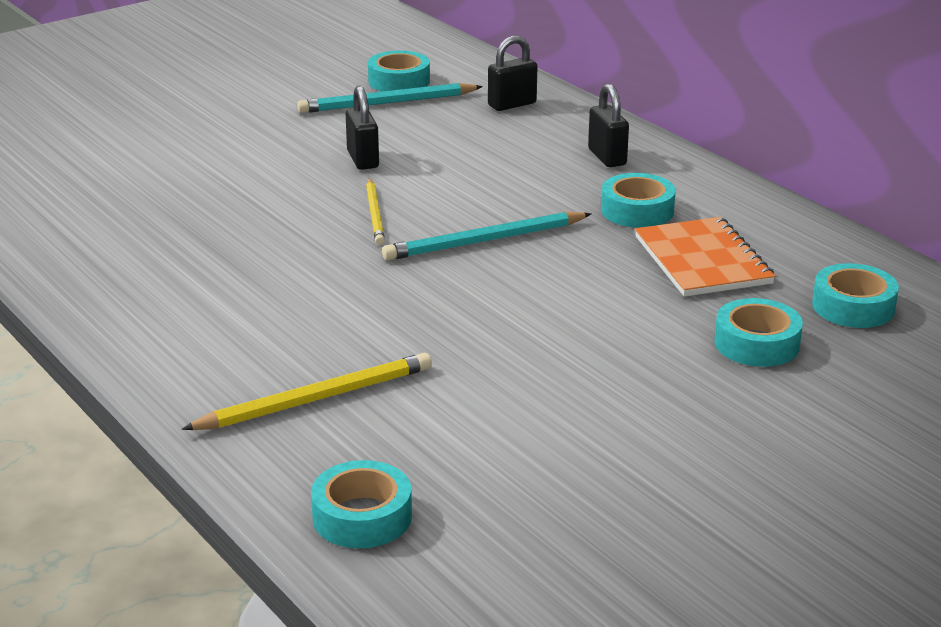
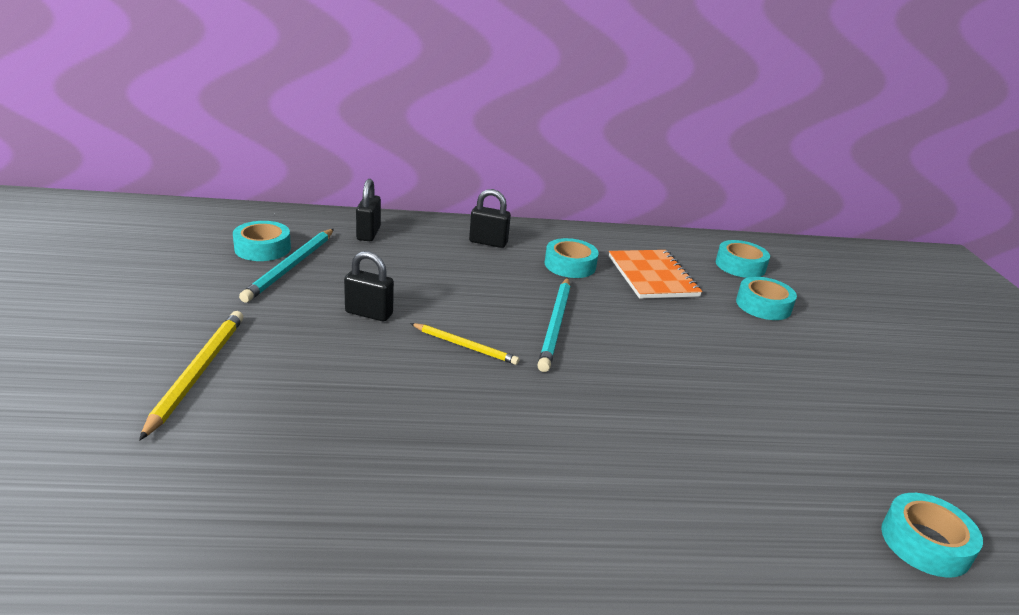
camera: 60 degrees left, 0 degrees up
yellow pencil [182,353,432,430] -> yellow pencil moved to [139,311,244,441]
orange notebook [635,217,775,297] -> orange notebook turned 60 degrees clockwise [609,250,703,299]

